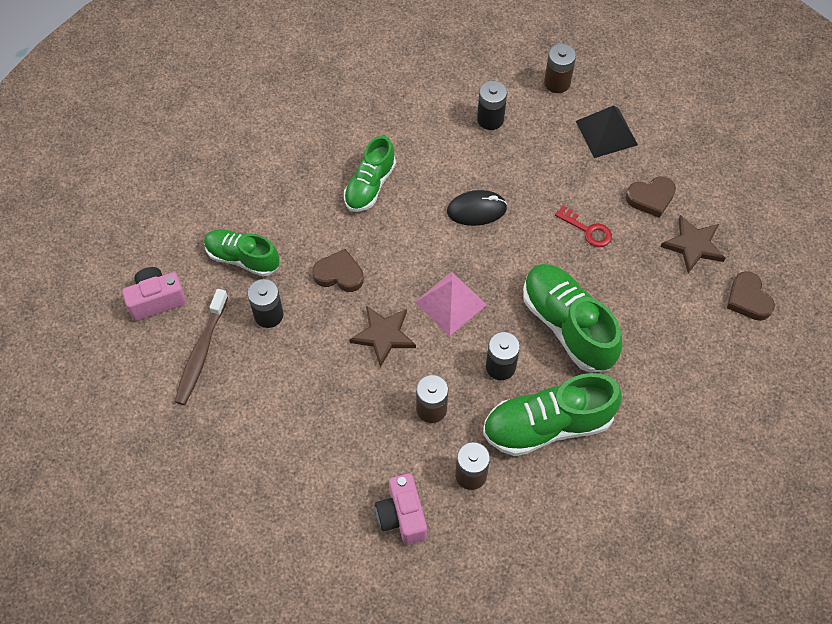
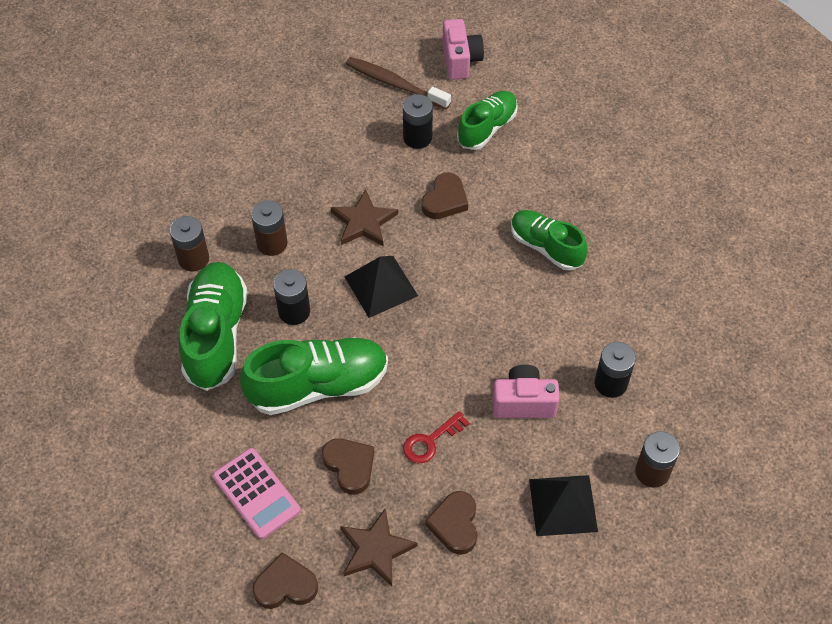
camera: 105 degrees right, 5 degrees down
pink camera [375,473,427,544] -> pink camera moved to [492,365,560,418]
pink pyramid [415,272,487,336] -> black pyramid [345,256,418,318]
black mouse [447,190,507,226] -> none
none -> pink calculator [213,448,301,539]
none -> brown heart [322,438,374,495]

